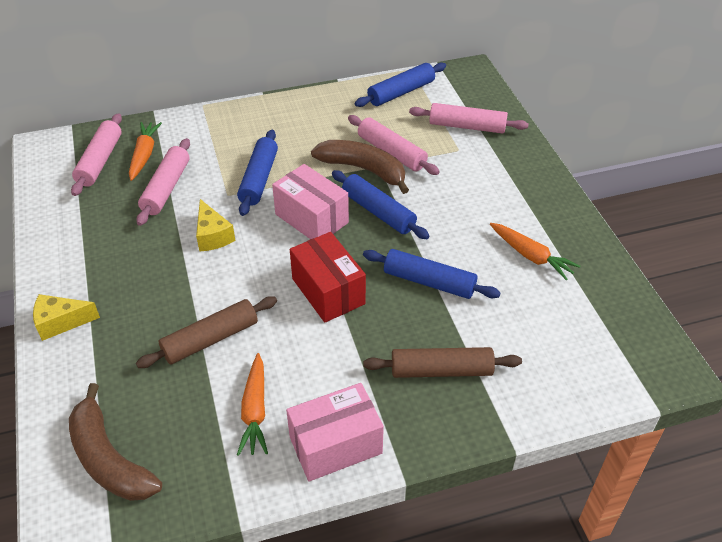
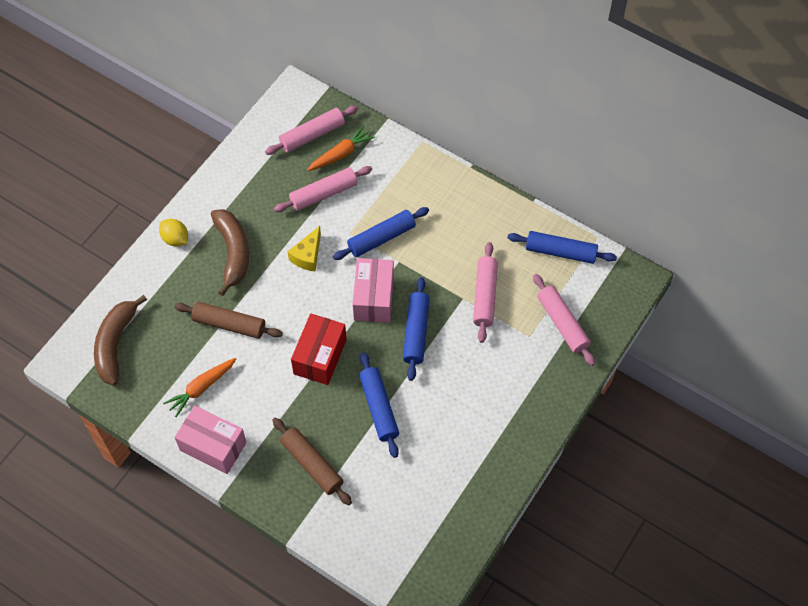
camera: 50 degrees right, 15 degrees up
yellow cheese [33,294,100,341] -> yellow lemon [159,219,188,246]
brown banana [311,140,409,194] -> brown banana moved to [211,209,249,296]
orange carrot [490,223,580,281] -> none

